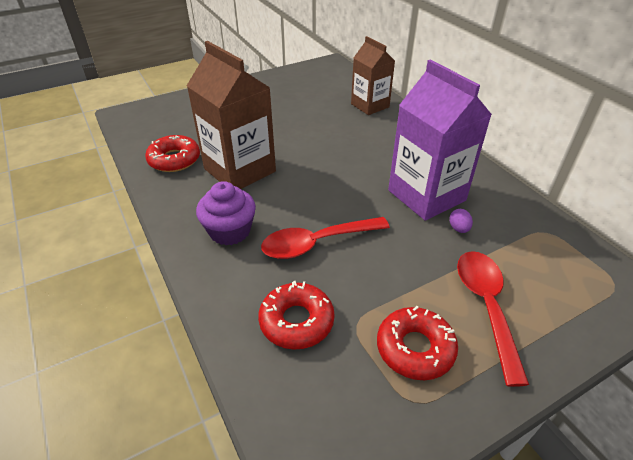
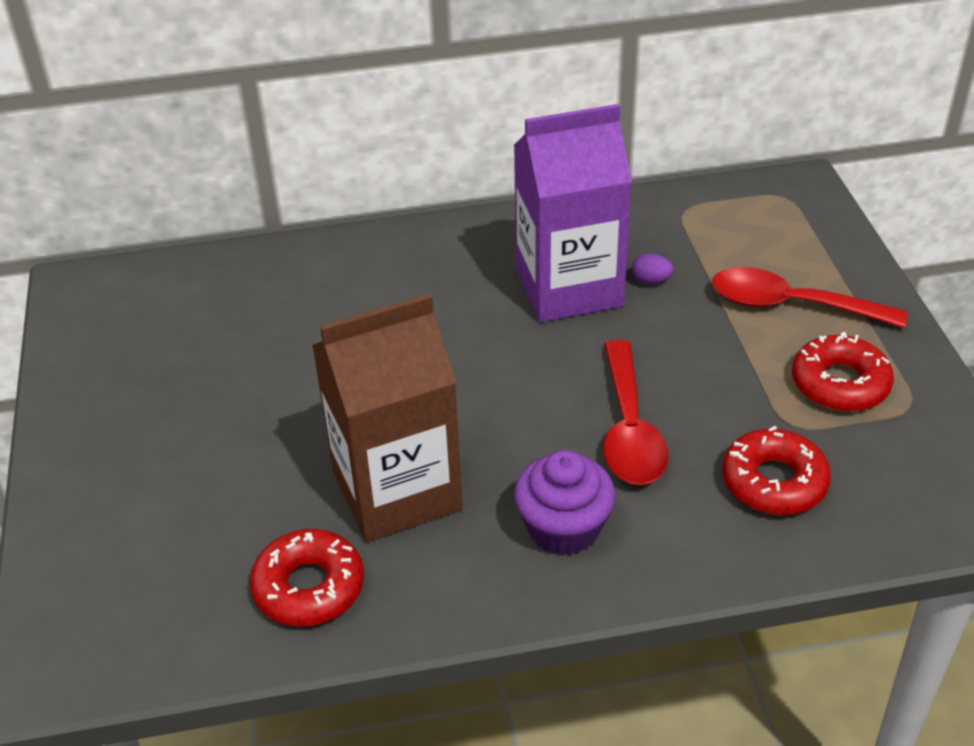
camera: 70 degrees left, 0 degrees up
brown carton [351,36,395,115] -> none

